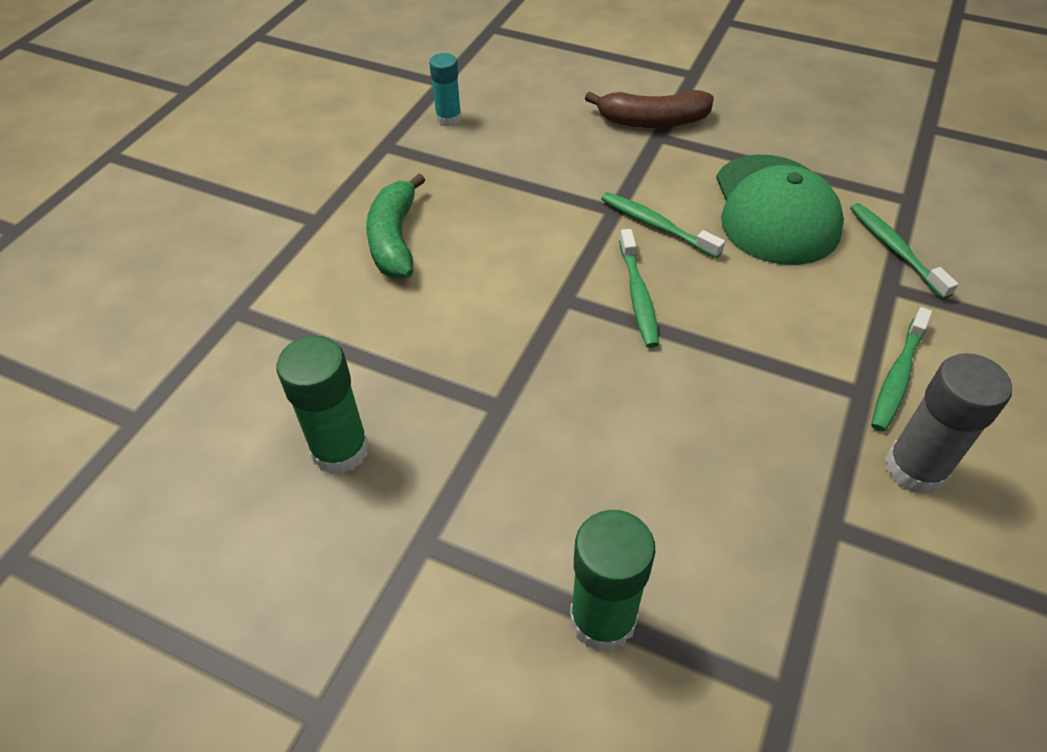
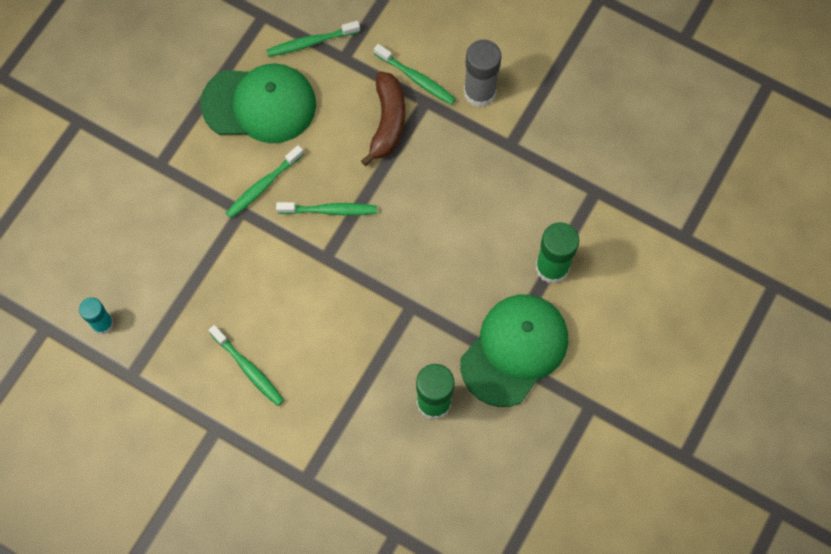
camera: 85 degrees left, 20 degrees up
green banana [366,174,425,279] -> green toothbrush [209,325,284,406]
brown banana [585,90,714,128] -> brown banana moved to [361,71,405,166]
none -> green cap [460,295,568,407]

